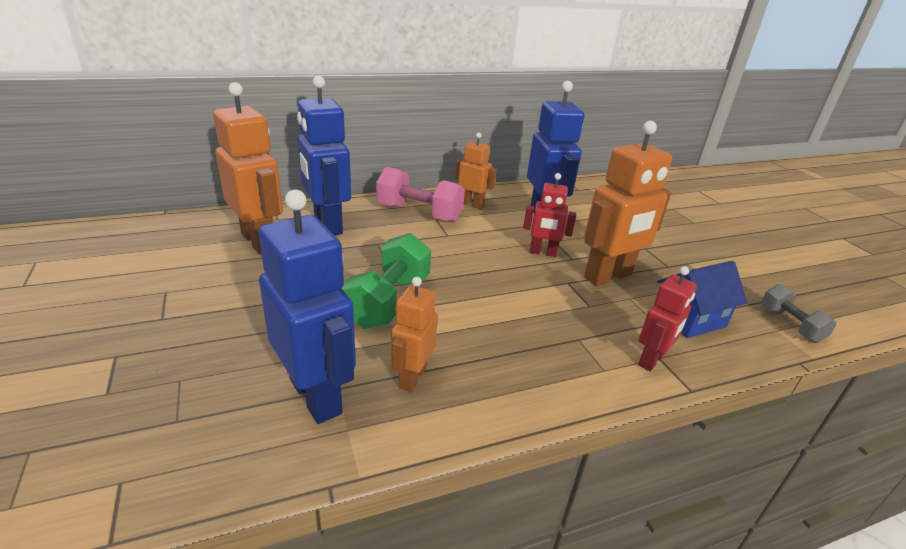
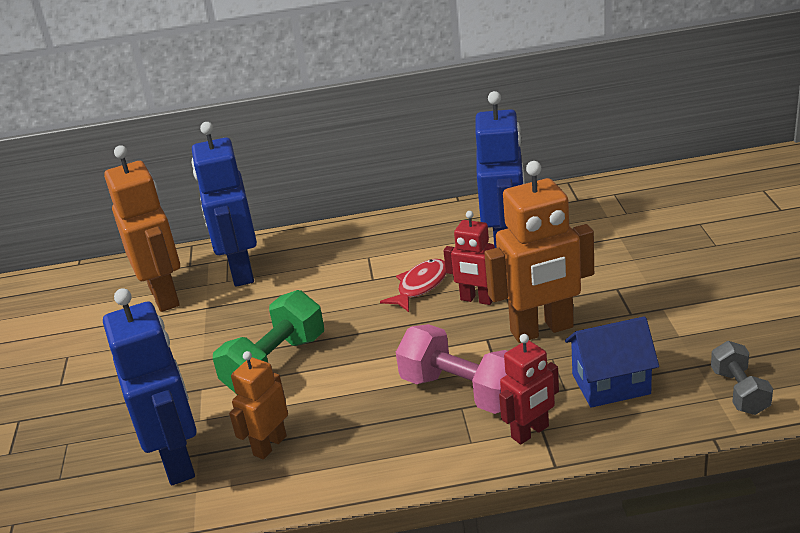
camera: 20 degrees right, 0 degrees up
pink dumbbell [376,167,465,223] -> pink dumbbell moved to [396,324,507,414]
orange robot [455,132,497,209] -> none
none -> red fish [380,259,446,312]

